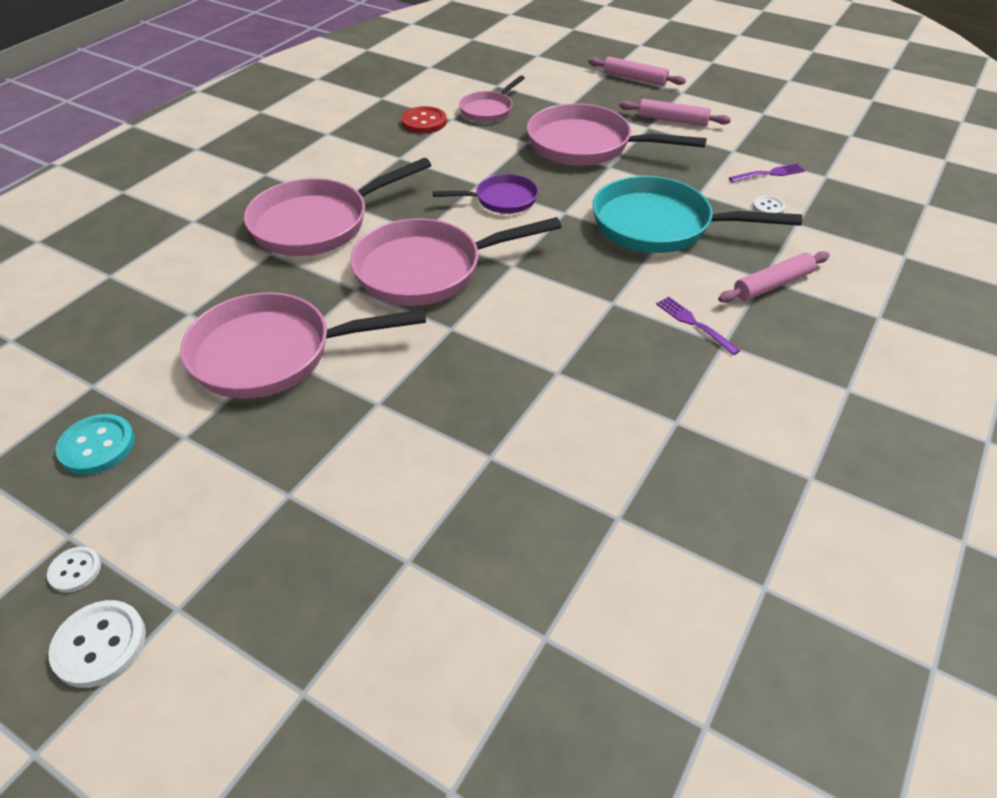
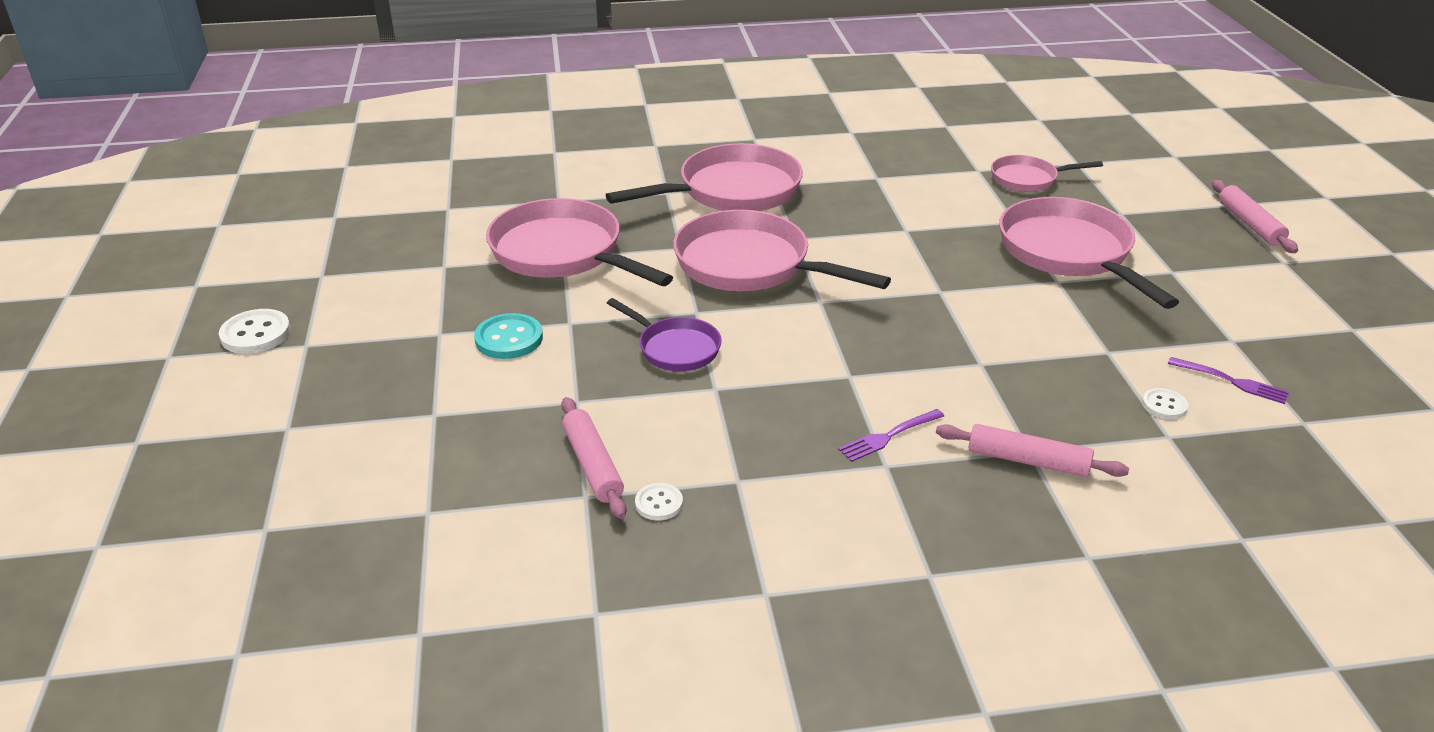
camera: 50 degrees right, 10 degrees down
white button [47,547,101,592] -> white button moved to [635,483,683,520]
turquoise button [55,414,135,475] -> turquoise button moved to [474,313,543,359]
pink pan [244,158,431,256] -> pink pan turned 135 degrees clockwise [606,143,803,211]
red button [401,106,447,134] -> none
purple pan [433,174,538,214] -> purple pan moved to [607,298,722,371]
turquoise pan [592,176,802,253] -> none
pink rolling pin [619,99,731,126] -> pink rolling pin moved to [561,397,626,519]
purple fork [656,296,740,355] -> purple fork turned 135 degrees counterclockwise [838,409,944,462]

